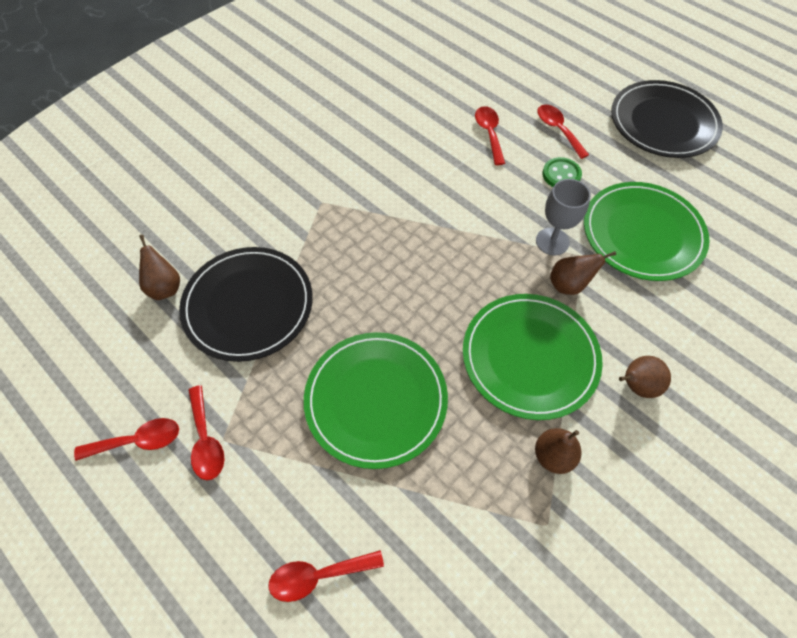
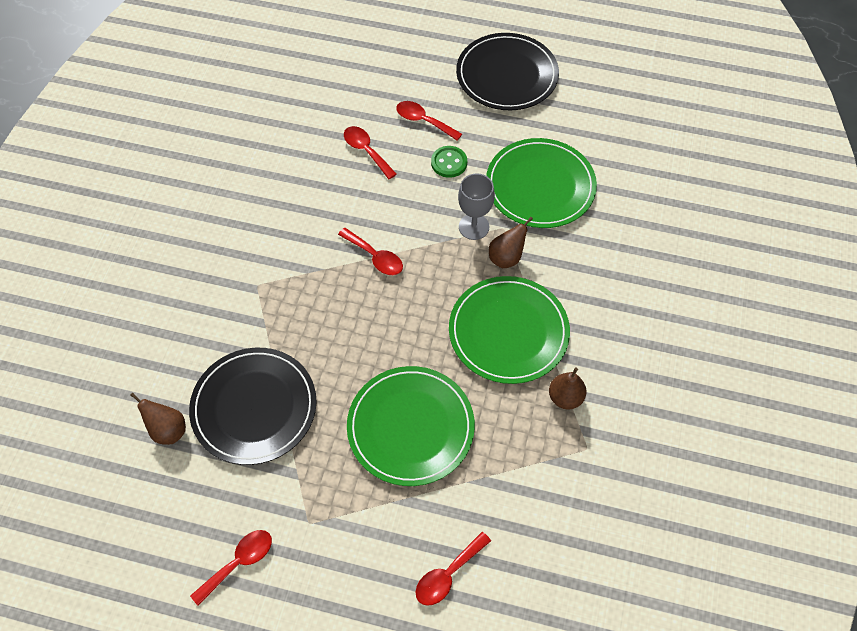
camera: 30 degrees left, 0 degrees up
red spoon [188,385,224,480] -> red spoon moved to [338,228,403,275]
brown pear [619,356,671,398] -> none

